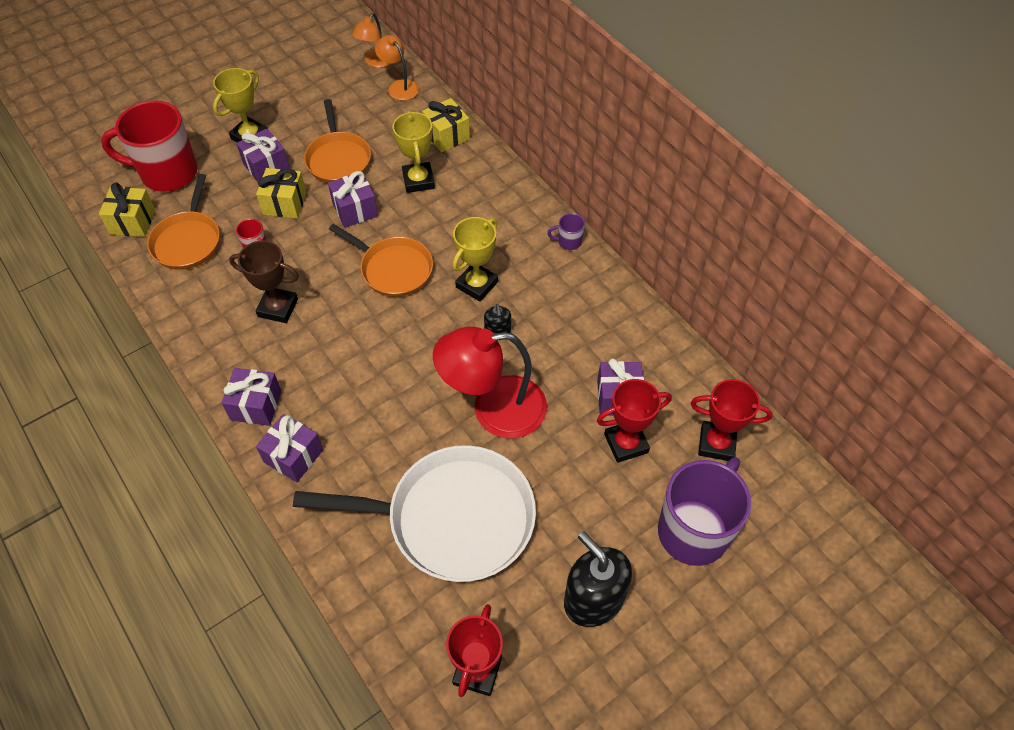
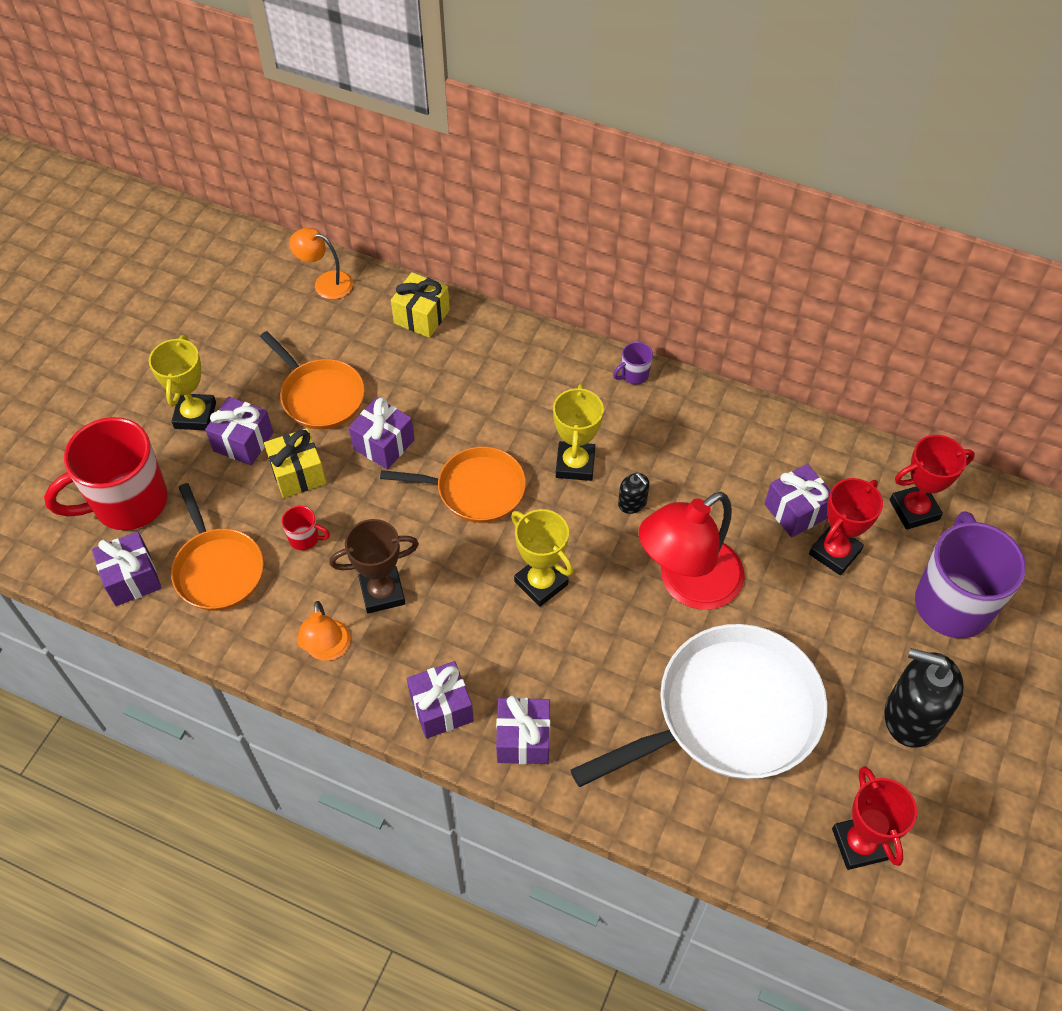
camera: 30 degrees left, 0 degrees up
yellow gift [99,182,155,237] -> purple gift [92,532,162,606]
orange lamp [352,13,390,68] -> orange lamp moved to [297,601,351,661]
yellow trophy [392,111,435,193] -> yellow trophy moved to [511,509,573,607]

